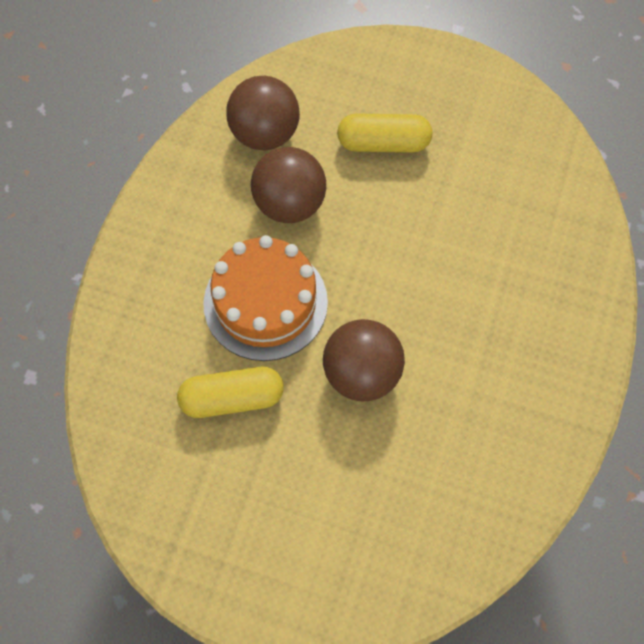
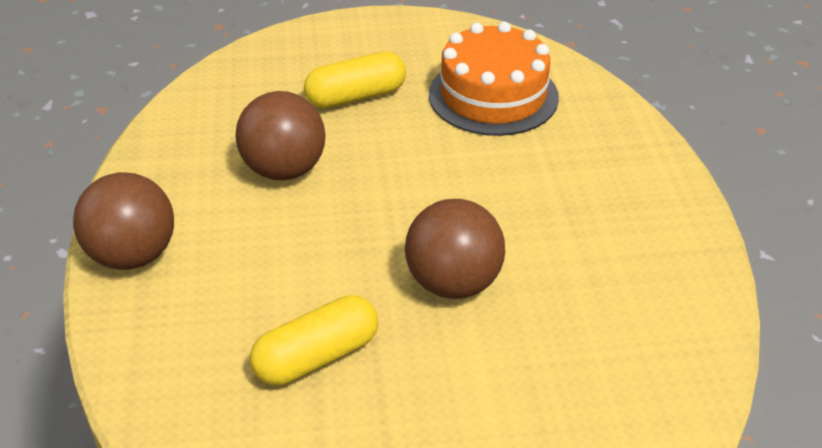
camera: 25 degrees left, 25 degrees down
orange cake [203,235,328,361] -> orange cake moved to [429,22,559,136]
brown ball [226,76,300,150] -> brown ball moved to [73,172,174,270]

